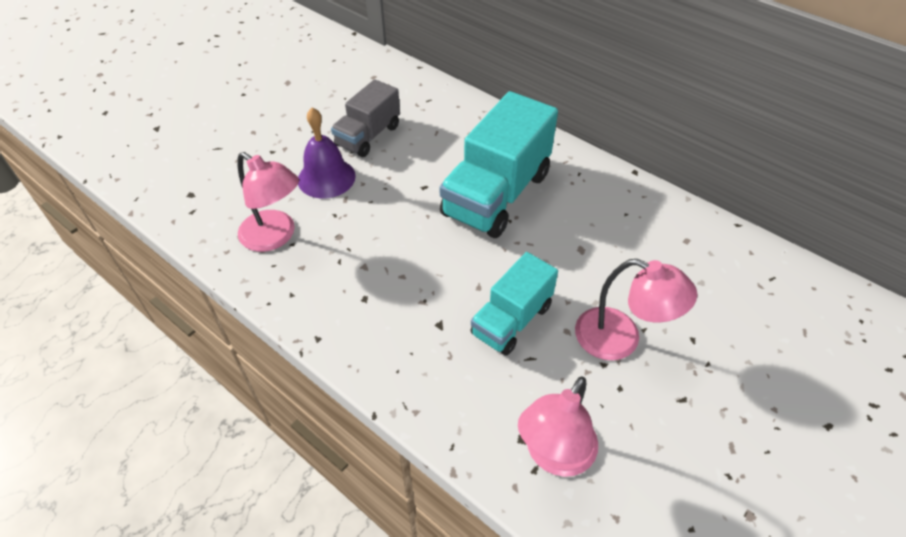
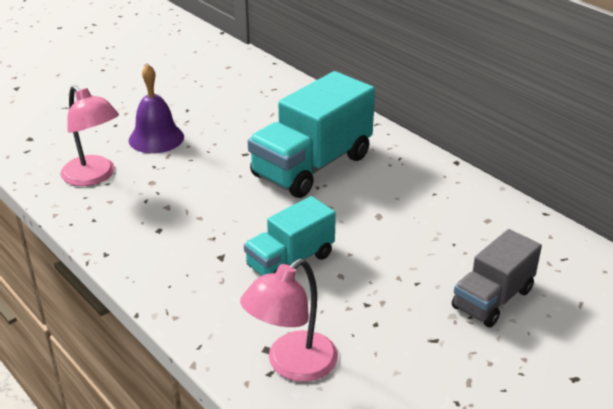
camera: 10 degrees right, 15 degrees down
grey truck [331,79,400,157] -> grey truck moved to [452,229,542,327]
pink lamp [575,259,697,360] -> none

